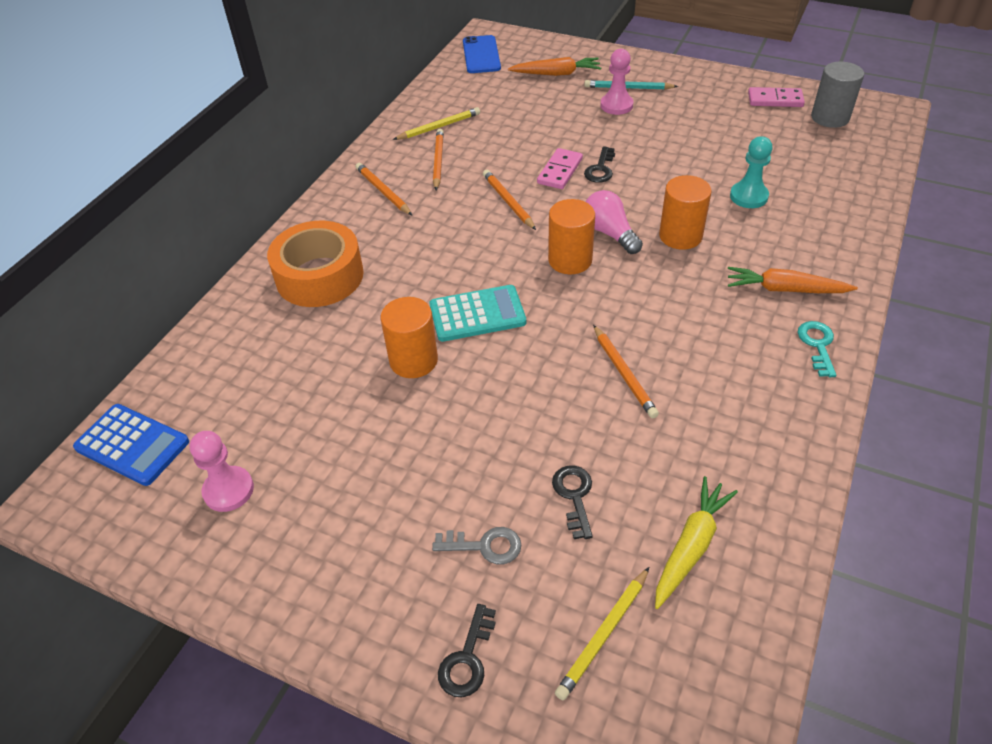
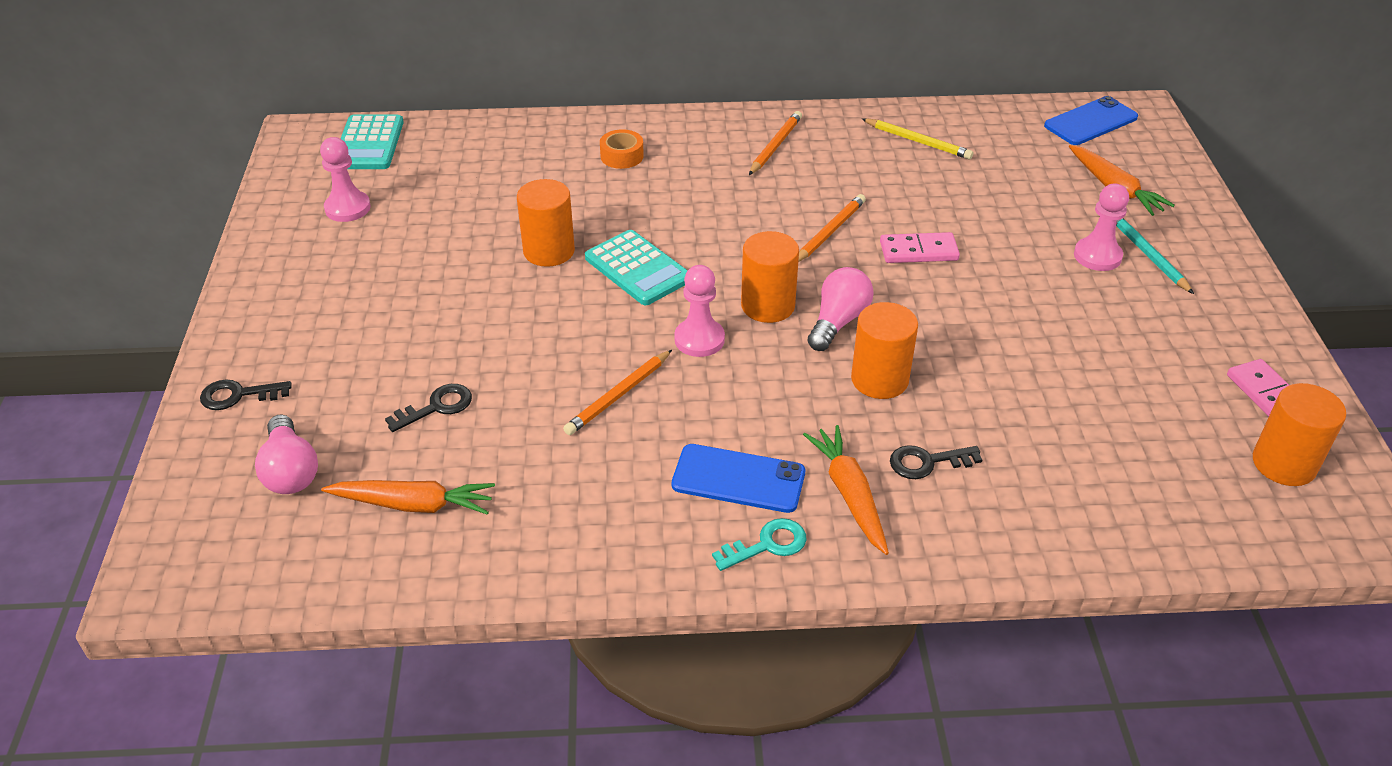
camera: 60 degrees right, 5 degrees down
blue calculator [73,404,189,486] -> turquoise calculator [341,115,404,169]
orange tape [267,221,364,307] -> orange tape [600,129,644,169], size x0.46
grey key [432,527,521,565] -> none
orange pencil [433,129,444,190] -> none
yellow pencil [555,567,649,701] -> pink light bulb [255,414,318,494]
black key [584,146,615,183] -> black key moved to [890,445,982,479]
yellow carrot [655,476,738,609] -> orange carrot [321,480,495,515]
turquoise pawn [730,136,773,208] -> none
grey cylinder [811,62,864,128] -> orange cylinder [1253,383,1346,486]
none -> blue phone [672,444,805,513]
none -> pink pawn [674,265,725,357]

